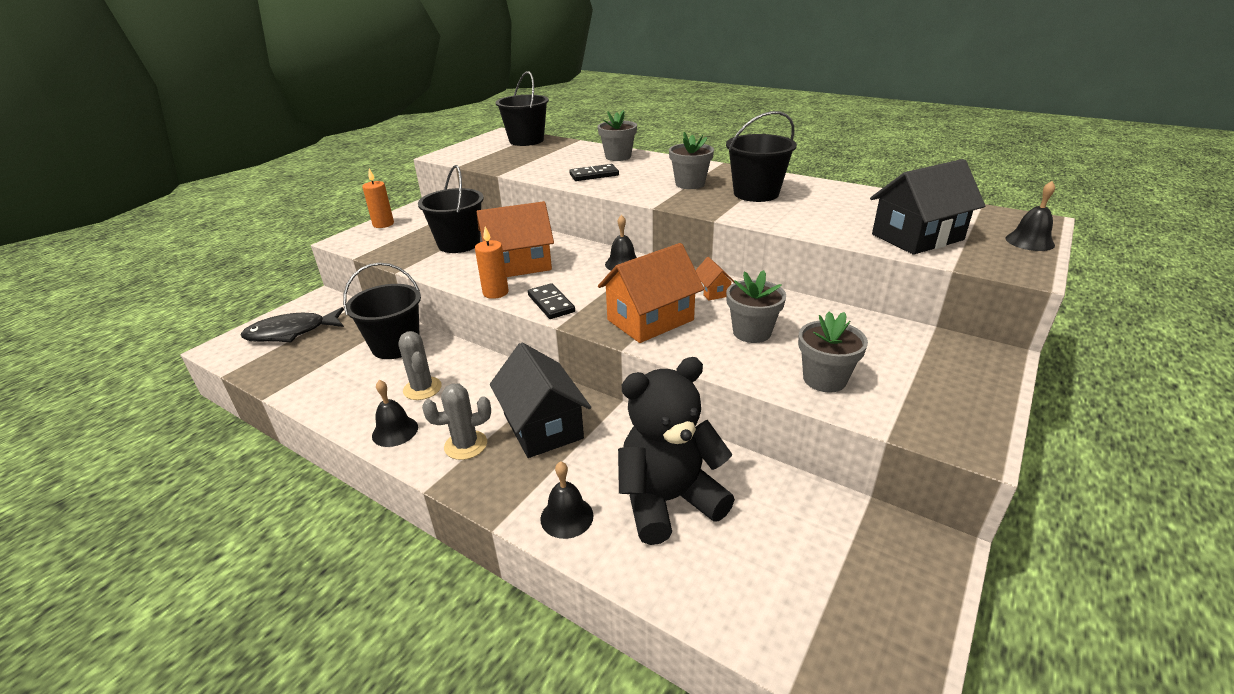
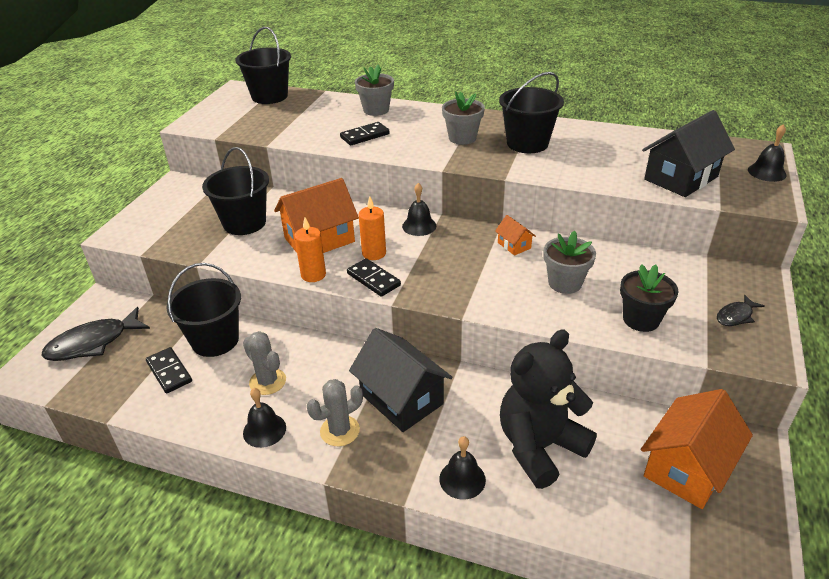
camera: 15 degrees left, 5 degrees up
orange candle [362,169,394,228] -> orange candle moved to [359,196,386,260]
orange house [598,243,704,343] -> orange house moved to [641,389,753,509]
grey flower pot [798,311,868,392] -> black flower pot [620,264,678,332]
none -> black domino [146,347,192,393]
none -> black fish [717,295,765,326]

